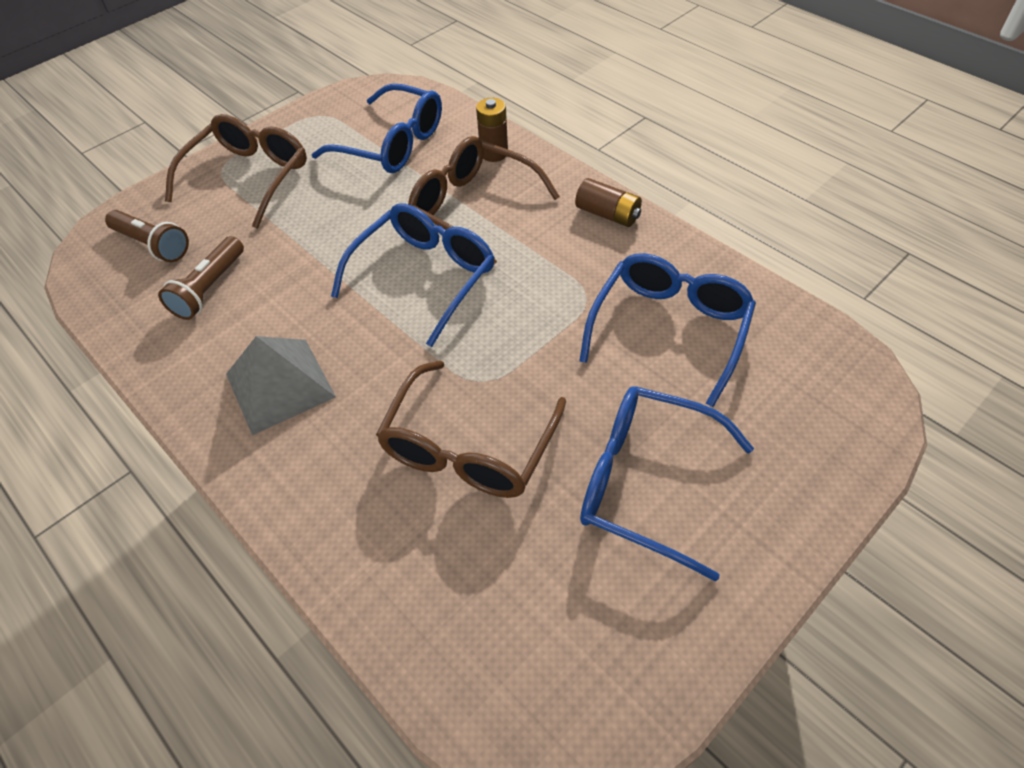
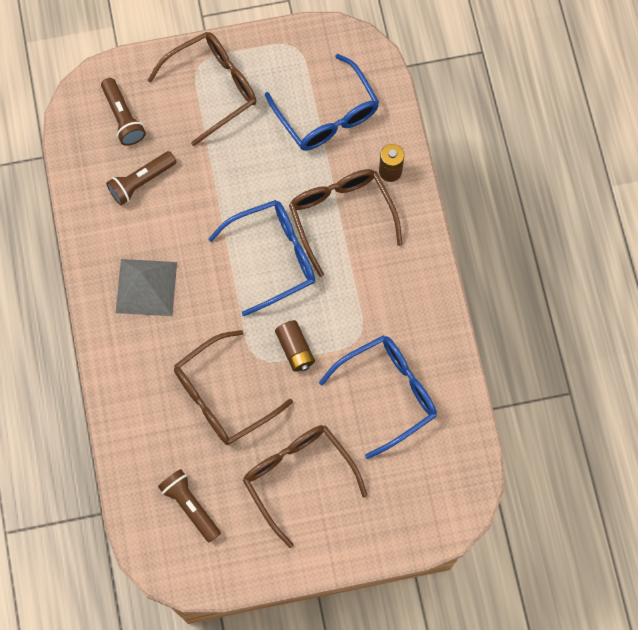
camera: 30 degrees right, 20 degrees up
brown battery [575,178,642,227] -> brown battery moved to [275,320,315,372]
blue glasses [580,386,754,581] -> brown glasses [243,425,367,548]
none -> brown flashlight [158,469,221,543]

